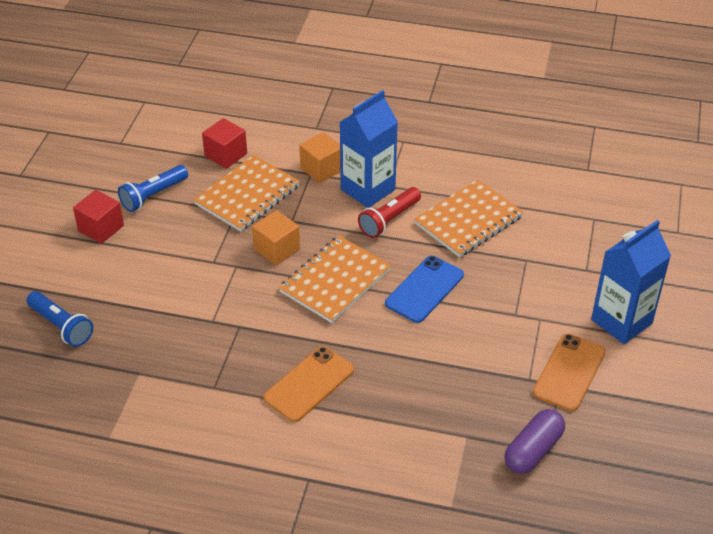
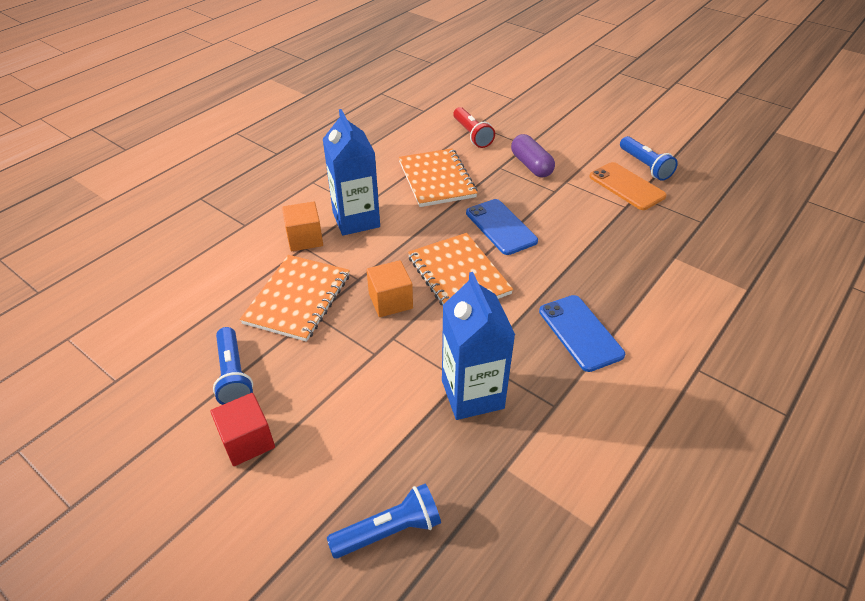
camera: 65 degrees left, 0 degrees up
orange notebook [193,155,300,232] -> orange notebook turned 45 degrees clockwise [240,255,350,342]
red cube [202,118,247,169] -> none
orange phone [263,346,354,422] -> blue phone [539,295,625,372]
red flashlight [358,187,421,238] -> red flashlight moved to [453,107,495,148]
purple capsule [504,409,565,474] -> purple capsule moved to [511,134,555,177]
blue carton [591,220,671,344] -> blue carton moved to [442,272,515,420]
none -> blue flashlight [620,136,678,181]

